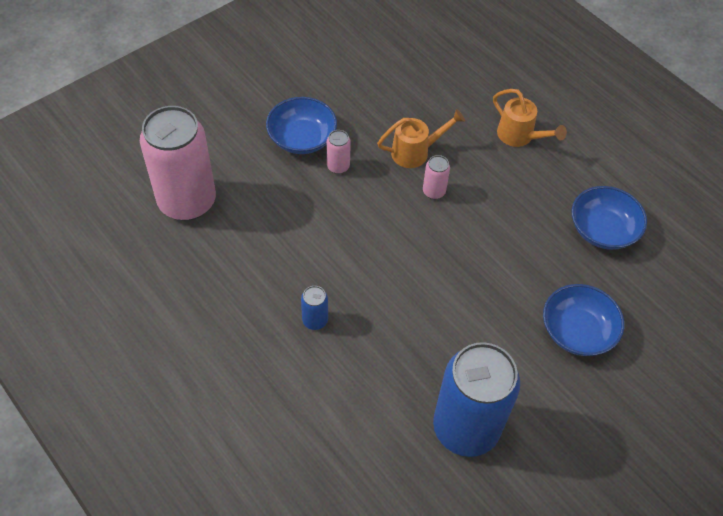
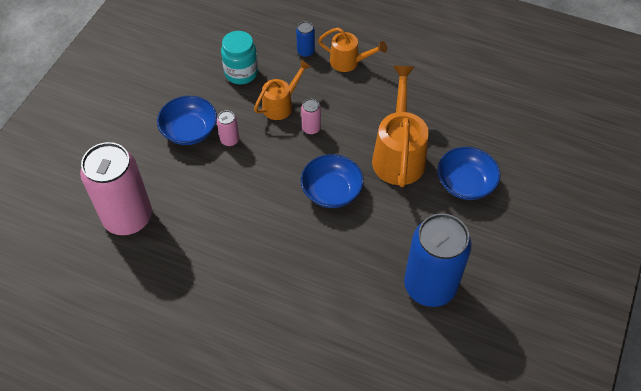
camera: 25 degrees left, 0 degrees up
blue can [301,286,328,330] -> blue can moved to [296,21,315,57]
blue bowl [572,186,647,250] -> blue bowl moved to [301,154,364,208]
none -> turquoise jar [221,31,258,84]
none -> orange watering can [372,66,429,187]

